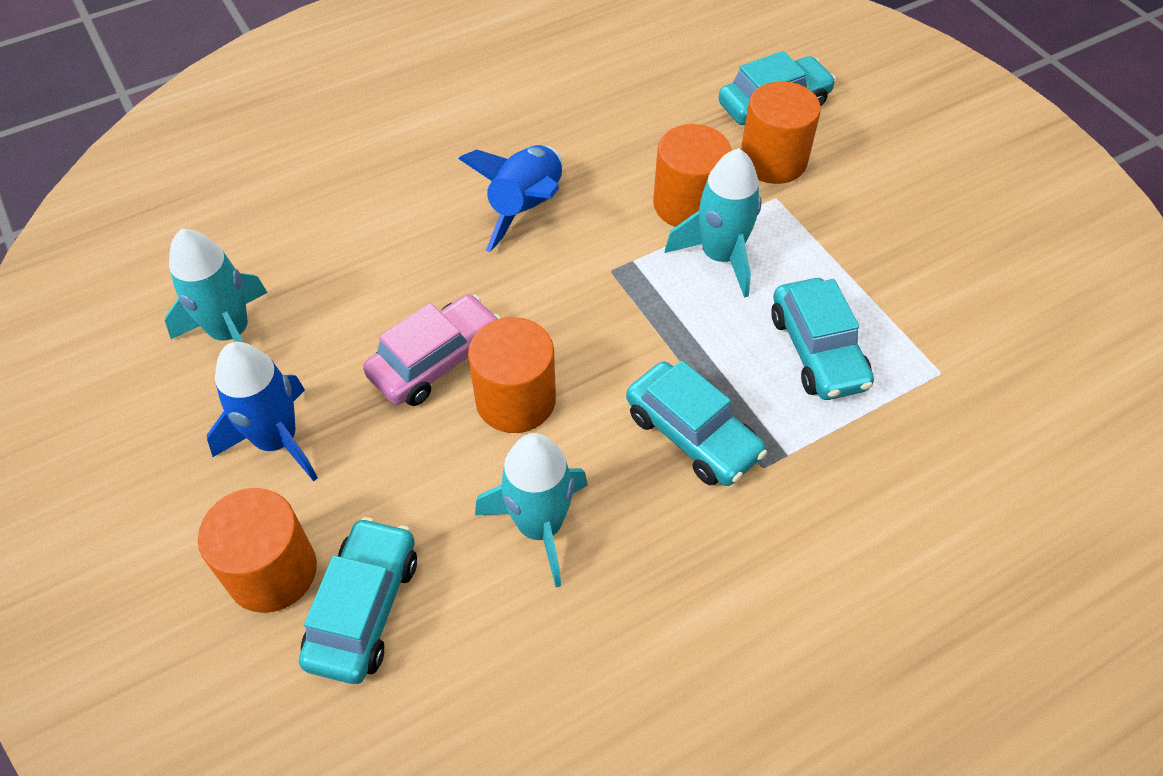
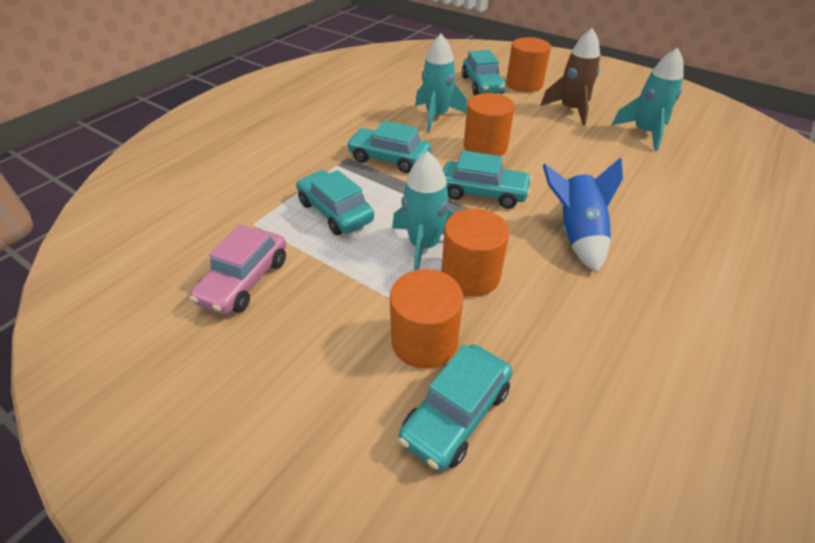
camera: 155 degrees right, 10 degrees down
blue rocket [207,342,318,481] -> brown rocket [540,28,600,126]
pink car [363,294,501,406] -> pink car moved to [190,224,286,315]
none -> turquoise car [443,151,532,208]

